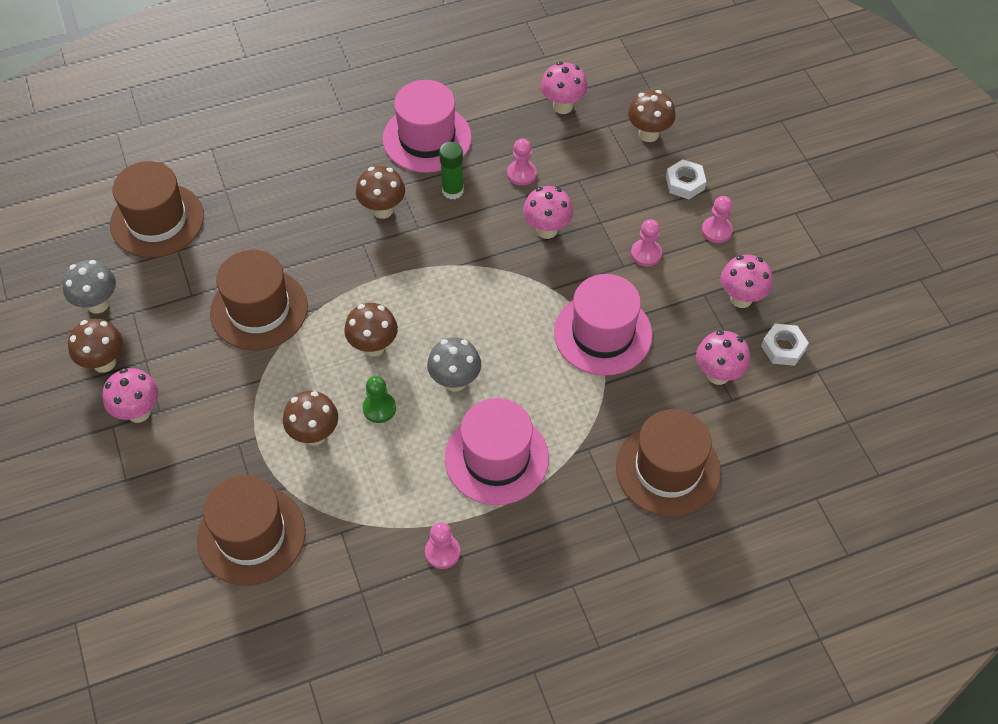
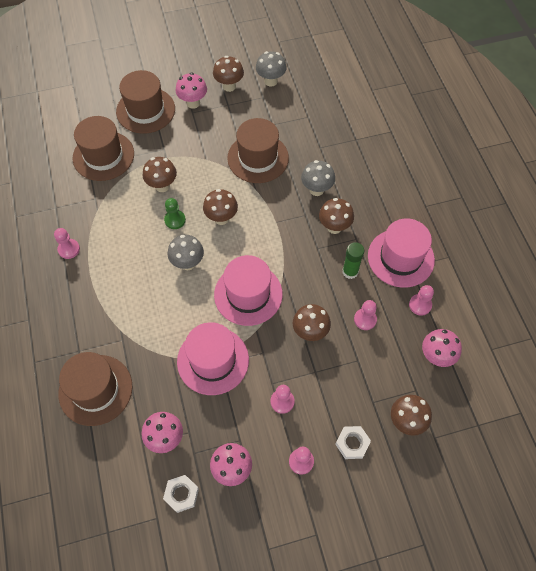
camera: 95 degrees right, 5 degrees up
brown hat [110,161,204,258] -> brown hat moved to [116,70,175,134]
pink hat [445,398,549,505] -> pink hat moved to [214,255,283,326]
pink mushroom [523,186,573,239] -> brown mushroom [293,304,331,341]
none -> grey mushroom [301,160,335,196]
none -> pink pawn [409,285,434,316]

